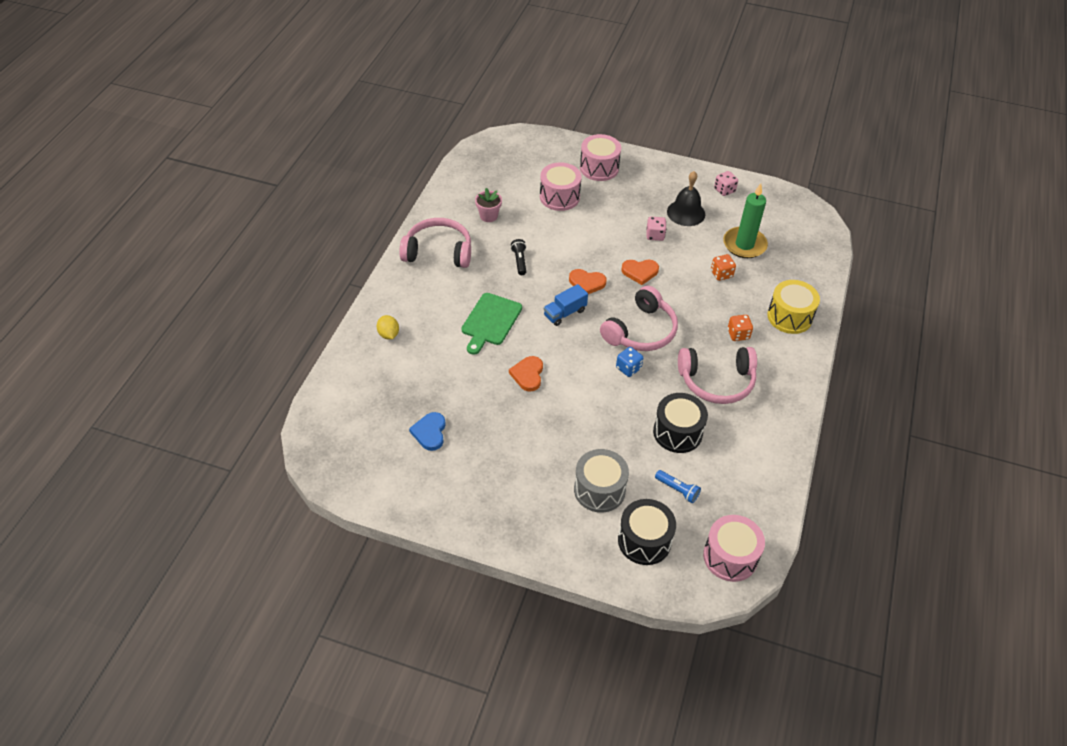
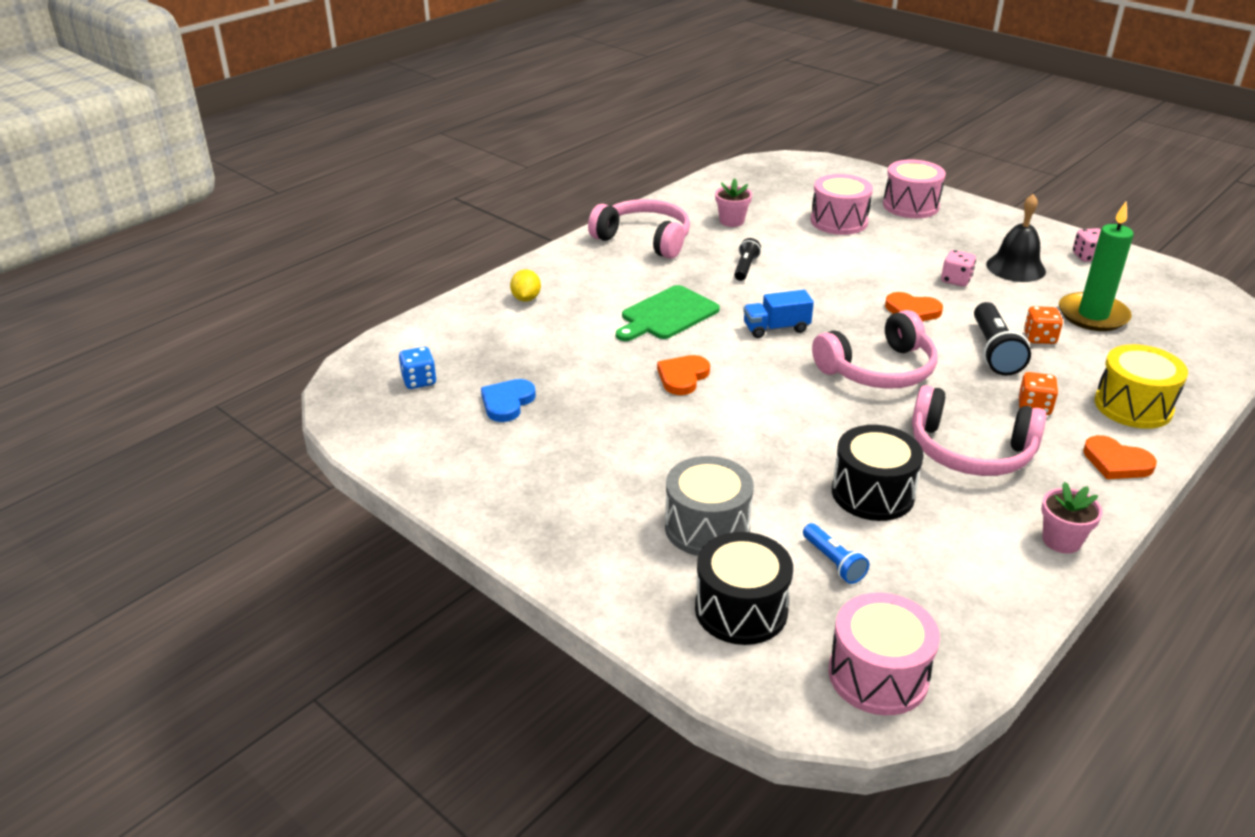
camera: 25 degrees right, 15 degrees down
orange heart [569,269,607,294] -> orange heart moved to [1083,435,1157,479]
blue dice [616,347,643,377] -> blue dice moved to [399,347,437,389]
none -> black flashlight [974,302,1031,376]
none -> pink flower pot [1041,482,1103,554]

